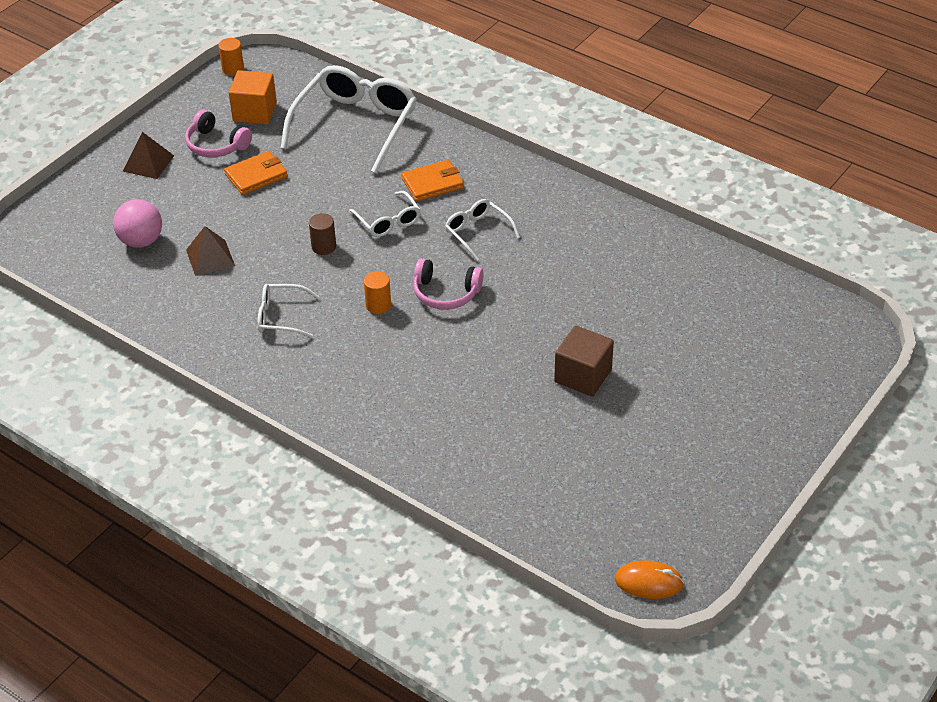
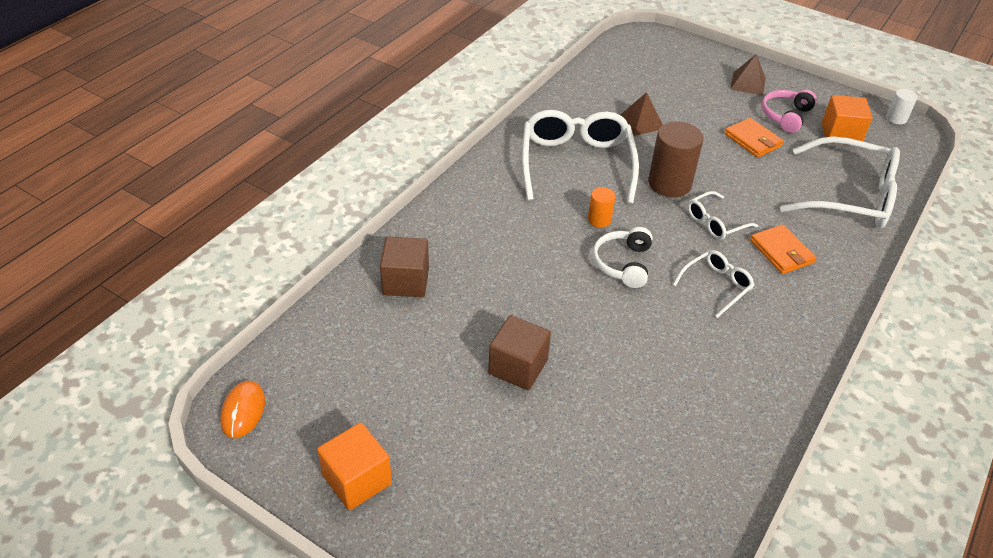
camera: 85 degrees right, 0 degrees up
pink ball [113,199,162,248] -> none
orange cylinder [219,38,244,76] -> white cylinder [886,89,918,124]
white glasses [258,284,320,338] -> white glasses [522,110,639,204], size x2.03
brown cylinder [309,213,336,255] -> brown cylinder [648,122,703,197], size x1.93
pink headphones [413,258,484,310] -> white headphones [593,227,653,288]
none -> orange cube [317,422,392,510]
none -> brown cube [380,237,429,297]

